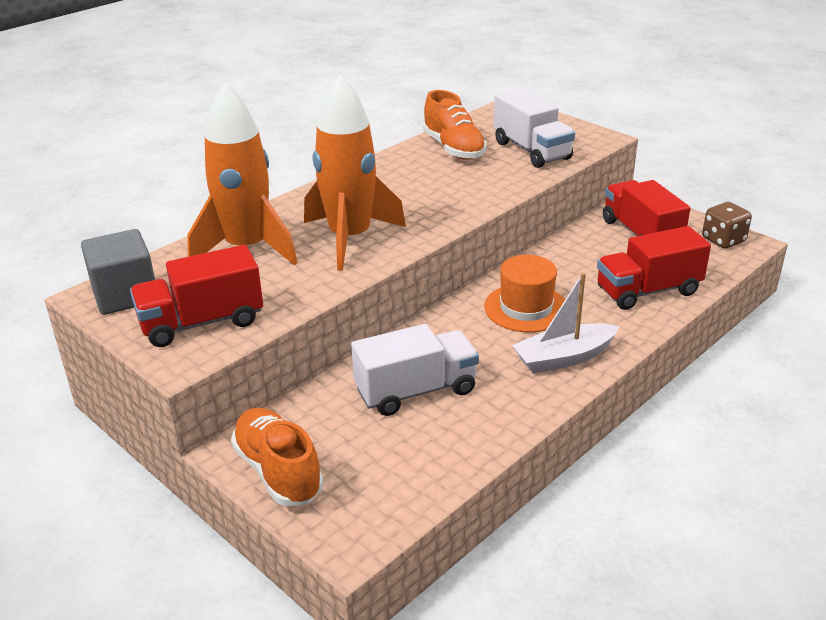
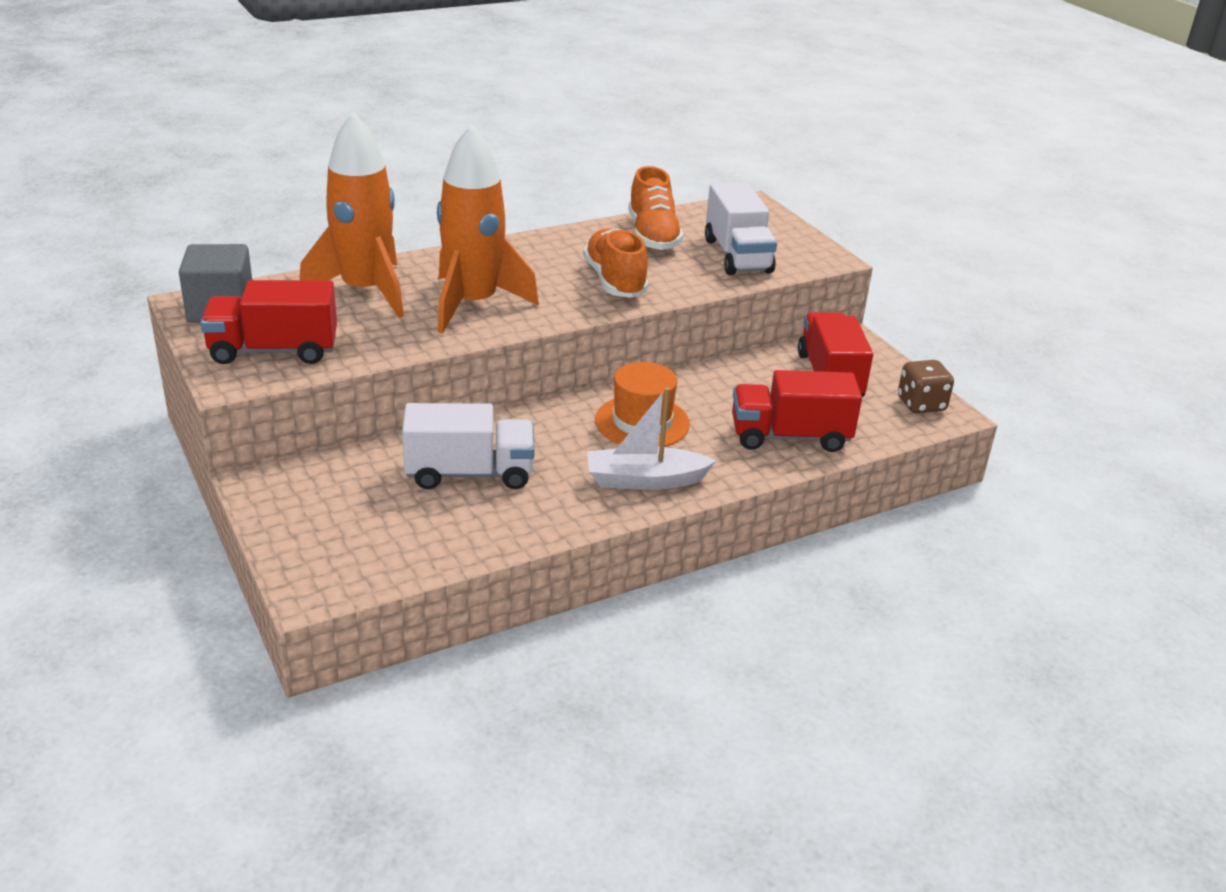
camera: 15 degrees right, 0 degrees up
orange shoe [231,408,323,506] -> orange shoe moved to [583,228,649,298]

